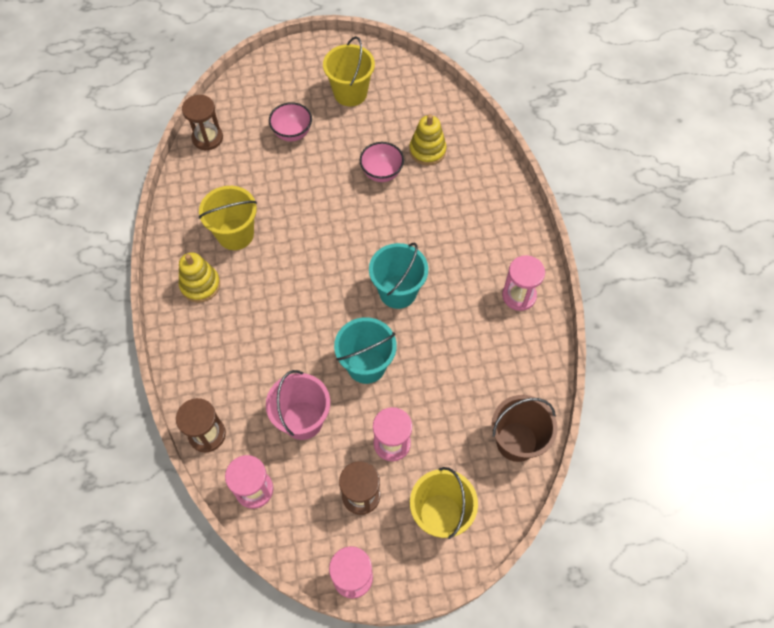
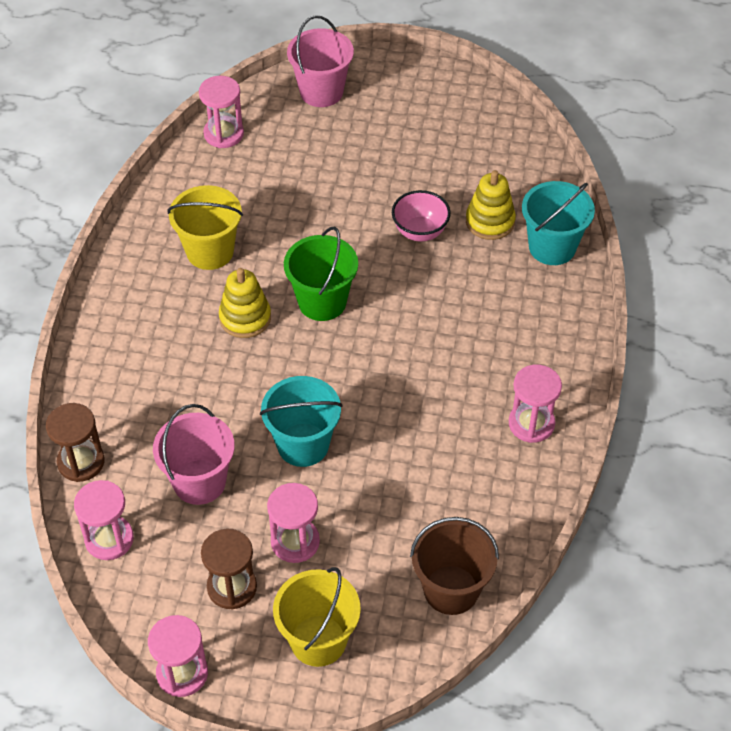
camera: 20 degrees right, 10 degrees down
yellow stacking toy [179,252,220,303] -> yellow stacking toy moved to [219,268,271,338]
brown hourglass [182,95,223,150] -> pink hourglass [199,76,244,148]
pink bowl [269,102,312,141] -> none
yellow bucket [323,36,375,106] -> none
turquoise bucket [369,243,428,309] -> turquoise bucket moved to [522,181,595,265]
none -> green bucket [284,227,358,321]
none -> pink bucket [287,15,354,107]

